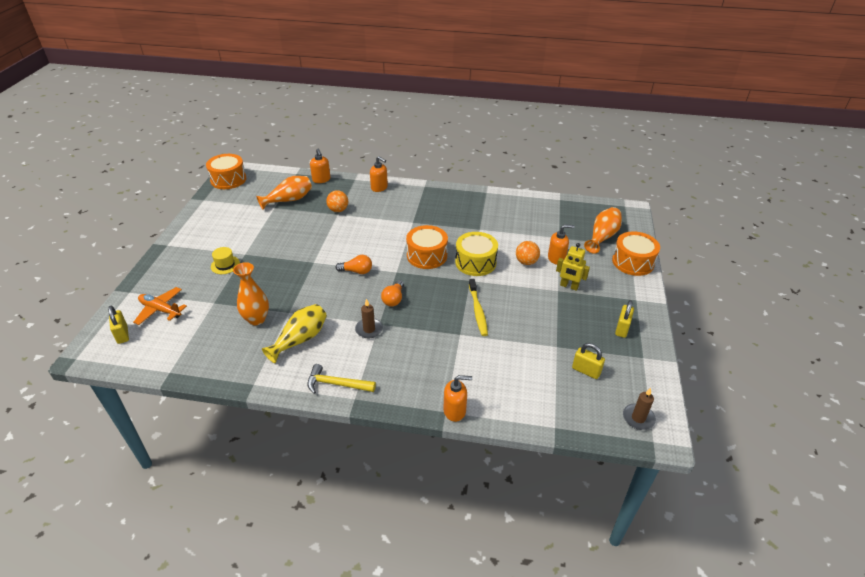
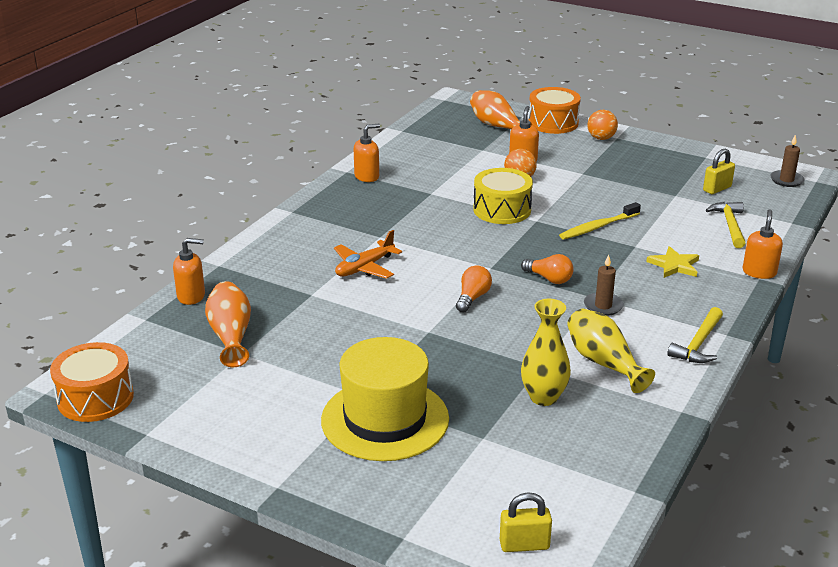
camera: 70 degrees left, 10 degrees down
orange plane [133,287,187,325] -> orange plane moved to [334,230,402,279]
yellow hat [211,247,240,274] -> yellow hat [321,337,449,461], size x2.44
orange vase [233,262,269,325] -> yellow vase [521,299,571,406]
orange ball [326,190,348,212] -> orange ball moved to [587,110,618,140]
orange soap dispenser [370,156,388,192] -> orange soap dispenser moved to [354,124,380,182]
orange drum [406,225,448,269] -> none
yellow toothbrush [469,279,488,336] -> yellow toothbrush turned 135 degrees clockwise [559,202,641,240]
yellow robot [556,243,590,291] -> none
yellow padlock [615,300,634,338] -> none
none -> yellow star [646,246,699,278]
none -> yellow hammer [706,202,745,248]

